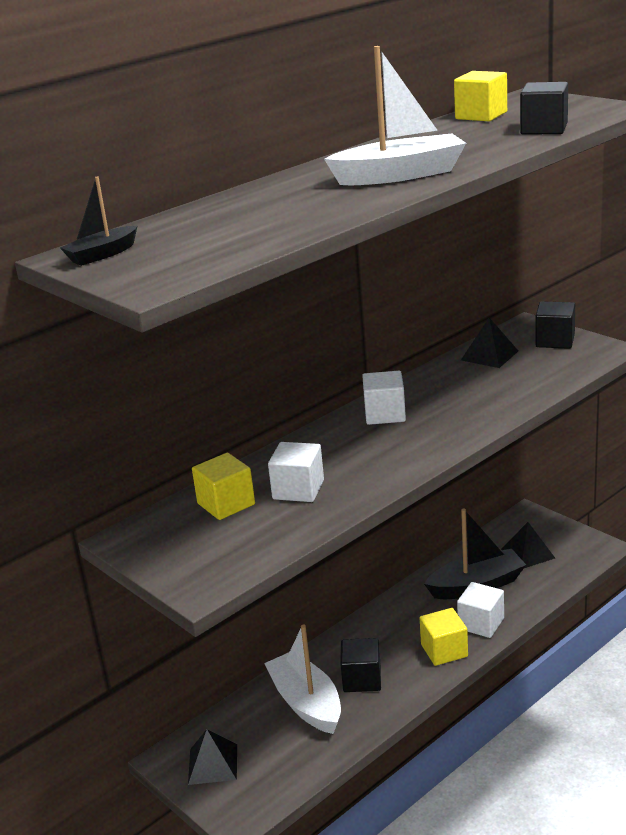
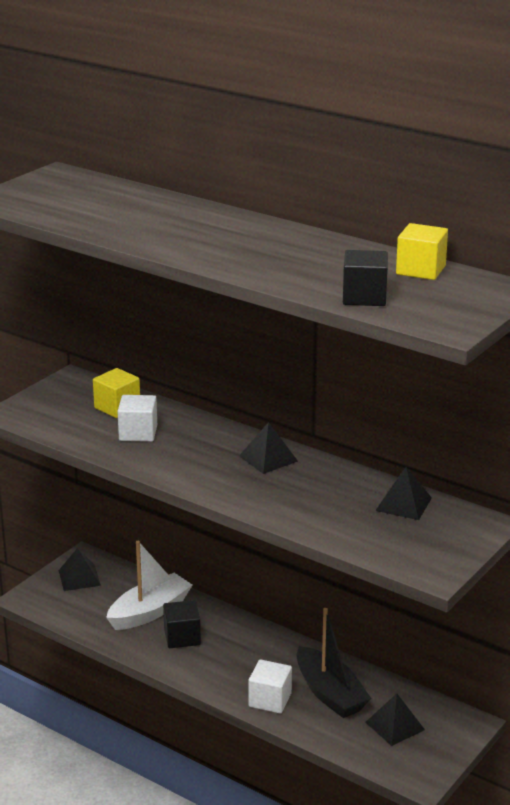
camera: 75 degrees right, 0 degrees up
black boat [60,177,138,266] -> none
white boat [324,46,466,185] -> none
white cube [362,371,406,425] -> black pyramid [239,422,298,474]
yellow cube [420,608,468,666] -> none
black cube [535,301,575,349] -> none

